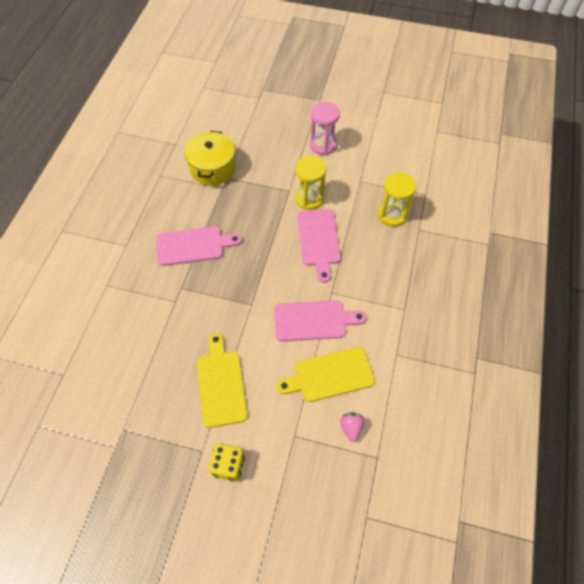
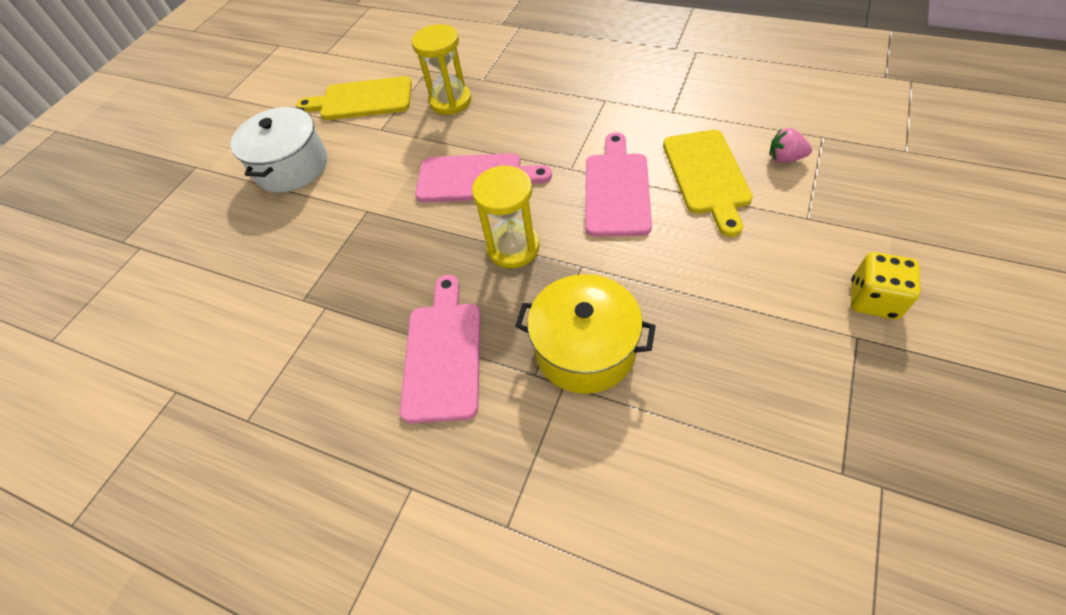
camera: 75 degrees left, 5 degrees down
yellow pot [184,131,236,186] -> yellow pot moved to [515,274,656,394]
yellow cutting board [197,333,248,428] -> yellow cutting board moved to [296,76,412,120]
yellow hourglass [295,156,327,210] -> yellow hourglass moved to [472,165,540,268]
pink hourglass [310,102,340,155] -> white pot [231,107,327,192]

